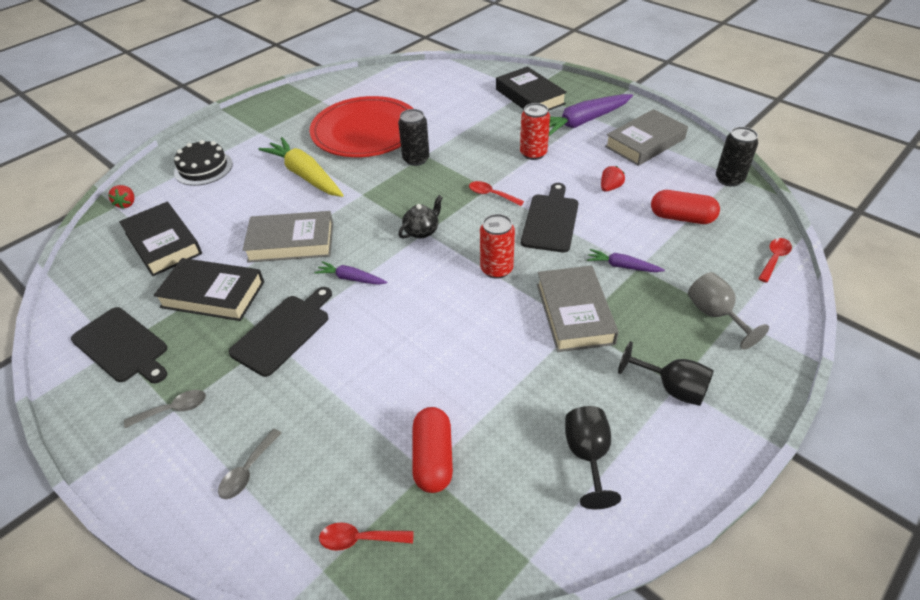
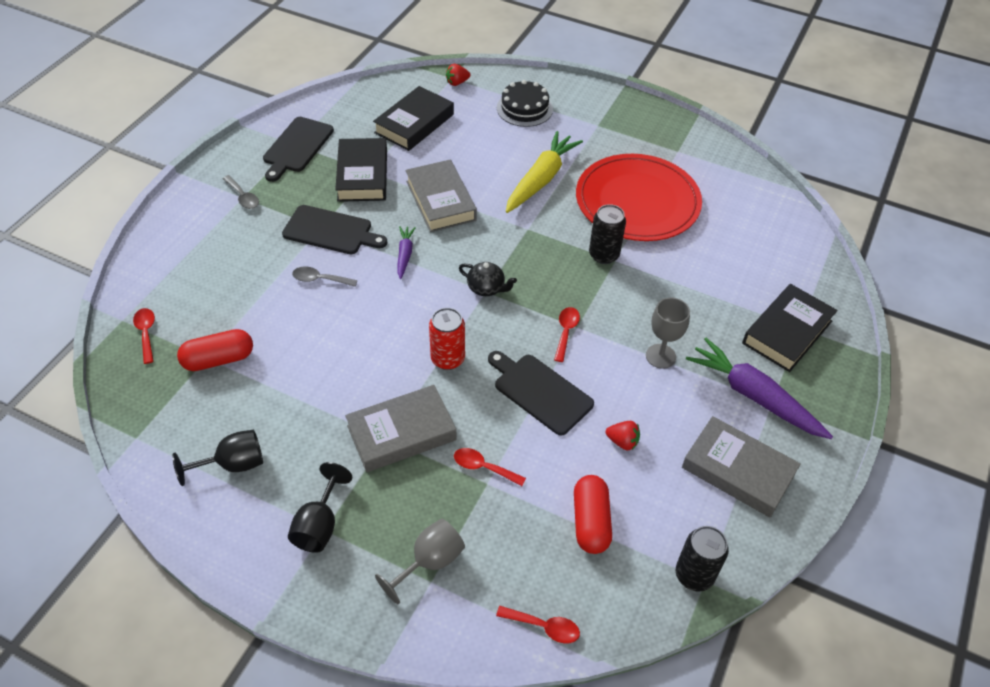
camera: 70 degrees right, 5 degrees up
grey spoon [218,429,282,499] -> grey spoon moved to [292,266,357,287]
red can [520,103,550,160] -> grey goblet [646,298,690,369]
black cutting board [521,183,579,252] -> black cutting board turned 135 degrees counterclockwise [488,351,594,436]
purple carrot [587,249,665,272] -> red spoon [454,448,526,486]

